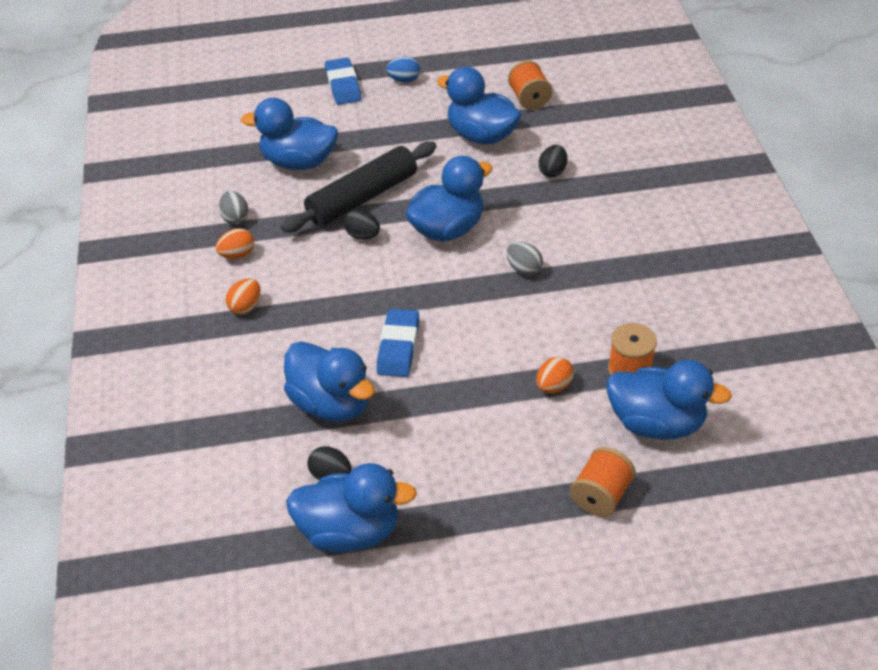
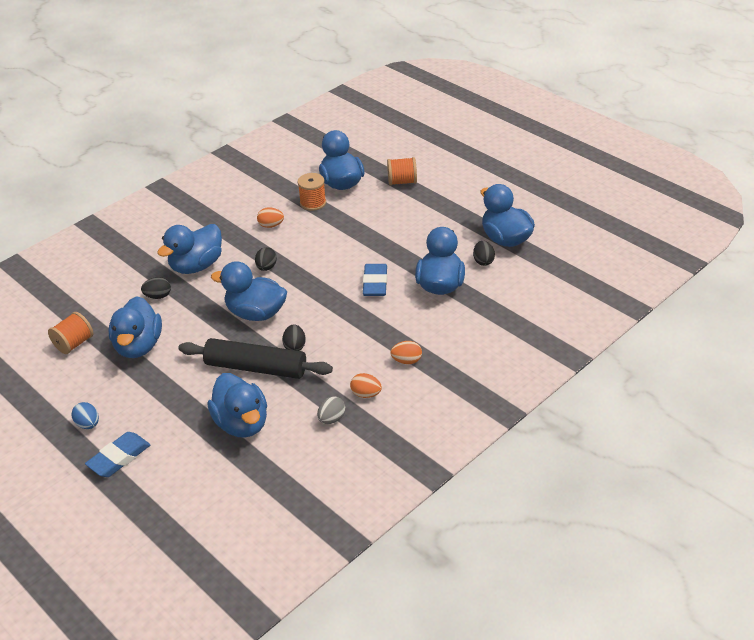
camera: 125 degrees left, 5 degrees down
blue eraser [376,309,419,377] -> blue eraser turned 60 degrees counterclockwise [363,264,387,296]
grey egg [506,242,543,276] -> black egg [255,247,277,271]
orange egg [536,357,574,393] -> orange egg moved to [257,207,284,228]
none -> blue duck [157,224,222,274]

